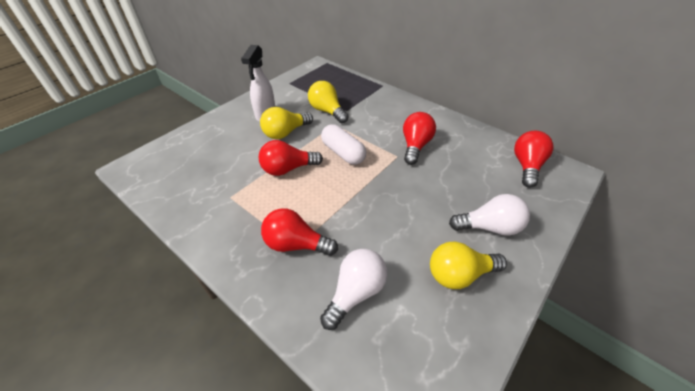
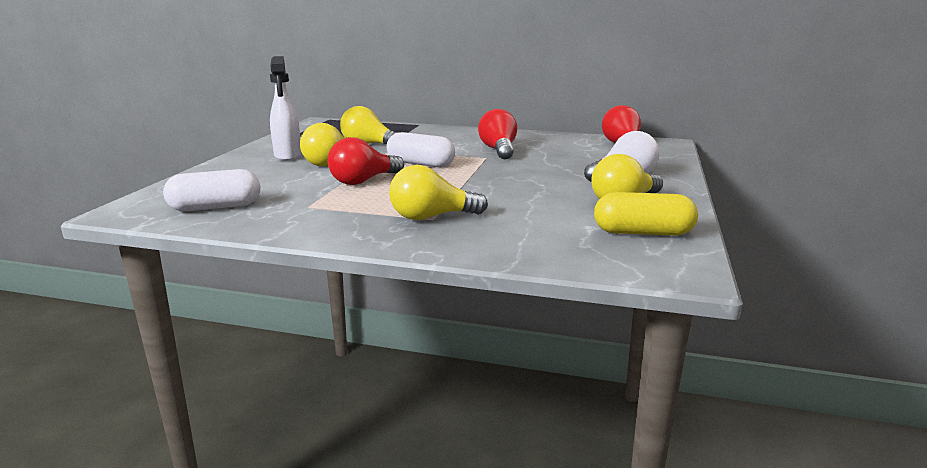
camera: 25 degrees left, 25 degrees down
red light bulb [261,208,338,256] -> yellow light bulb [389,165,488,220]
white light bulb [320,249,387,330] -> none
none -> white capsule [163,169,260,211]
none -> yellow capsule [594,192,698,236]

